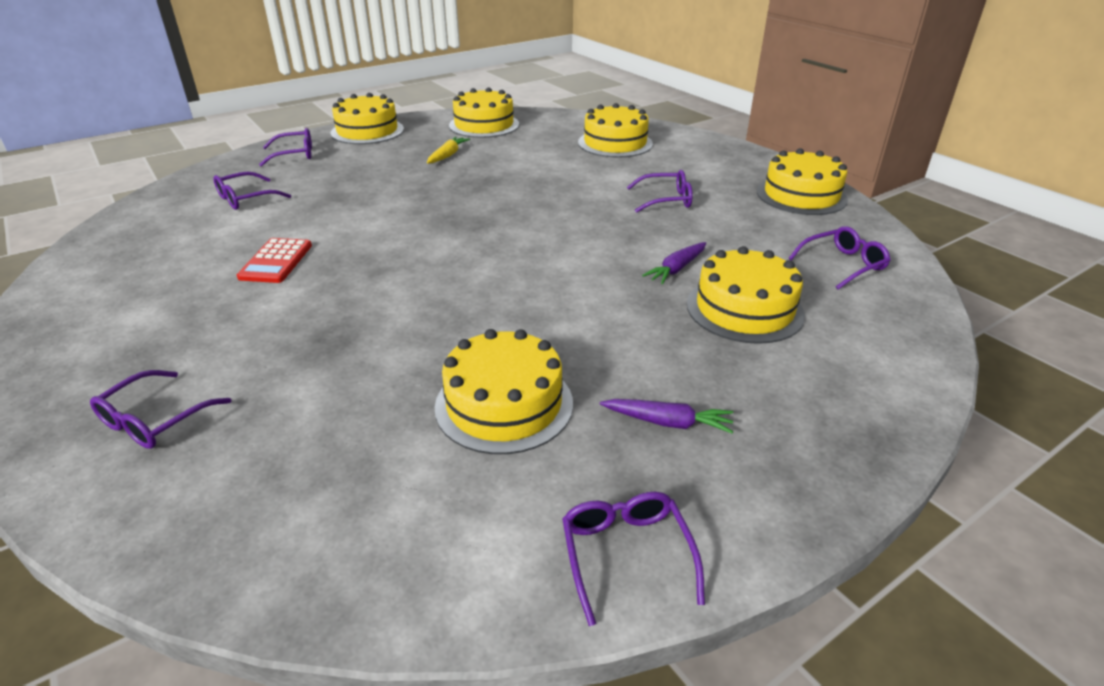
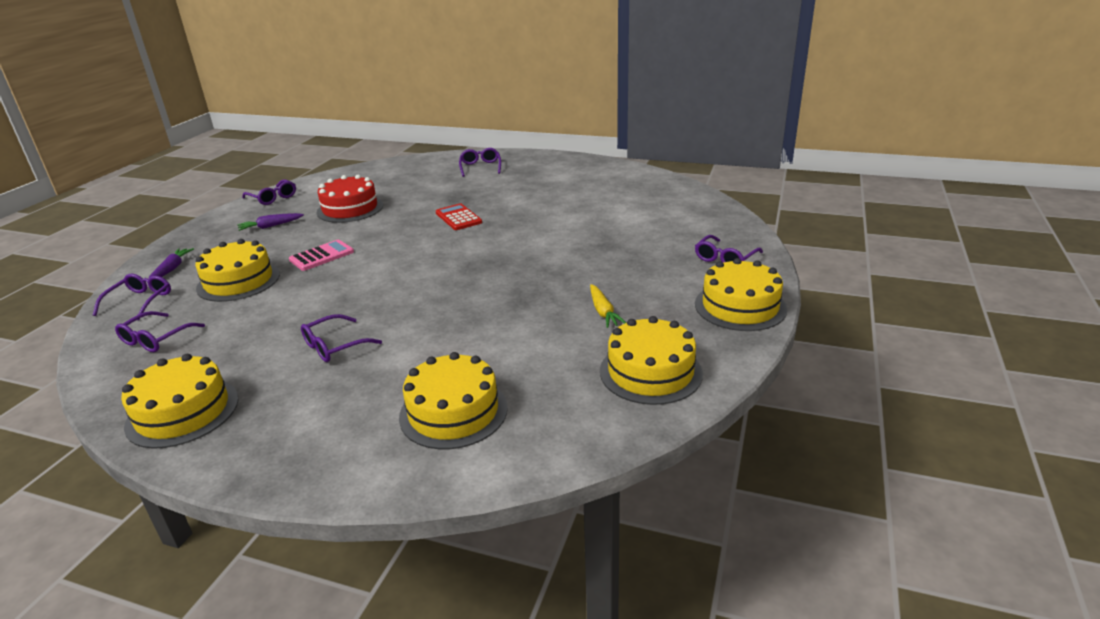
camera: 145 degrees right, 5 degrees down
purple glasses [213,172,291,210] -> purple glasses moved to [93,274,171,321]
red calculator [237,238,312,283] -> red calculator moved to [436,204,482,230]
yellow cake [435,329,573,454] -> red cake [316,175,383,223]
purple carrot [642,242,706,284] -> purple carrot moved to [149,248,194,278]
none -> pink calculator [289,240,354,271]

